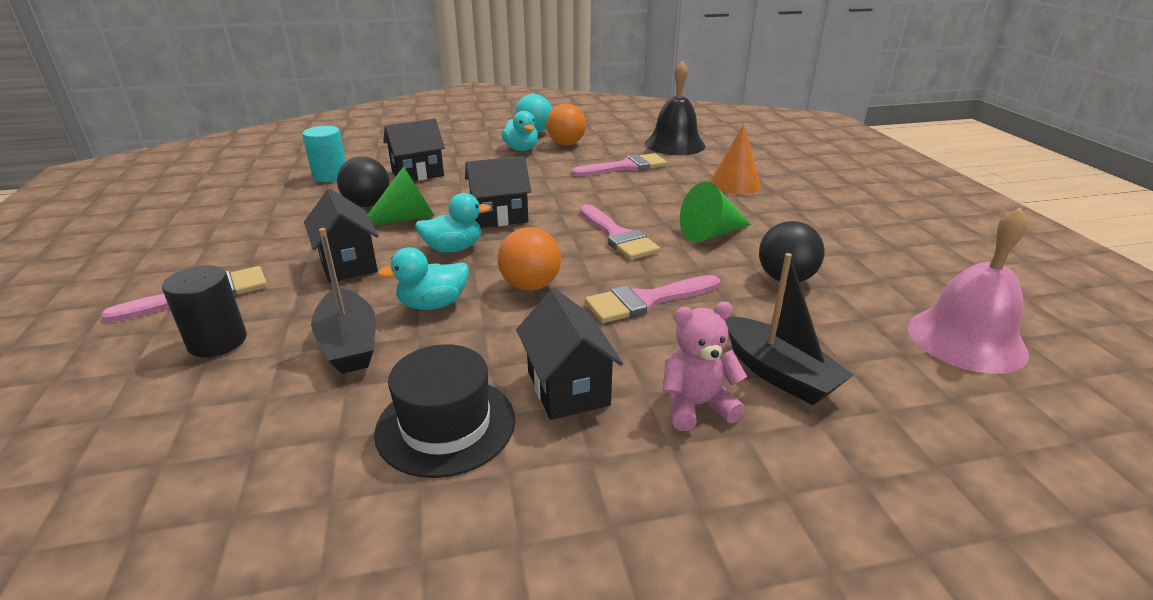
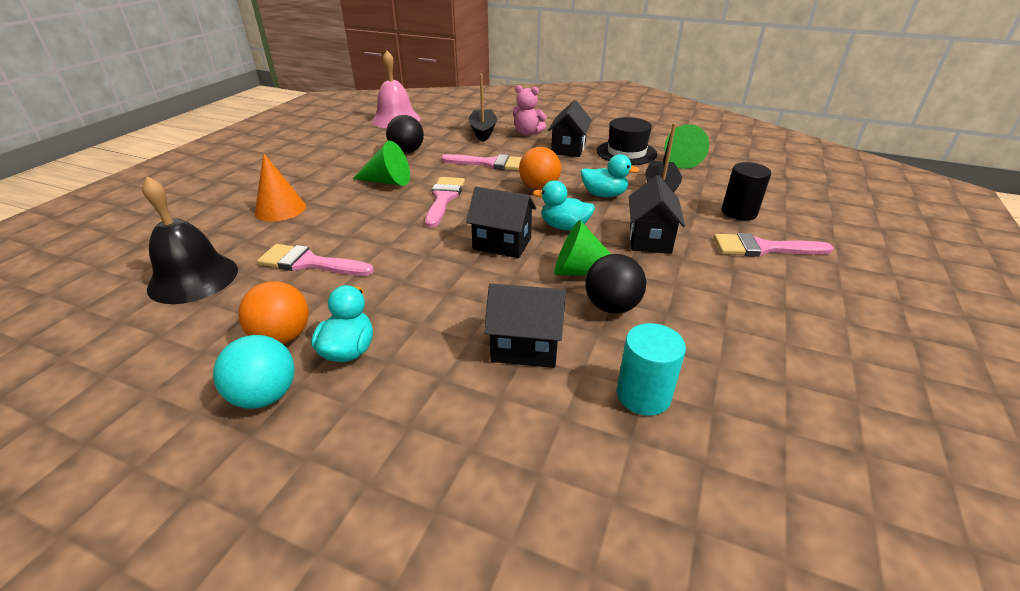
camera: 145 degrees left, 5 degrees up
none -> green cone [664,124,709,169]

